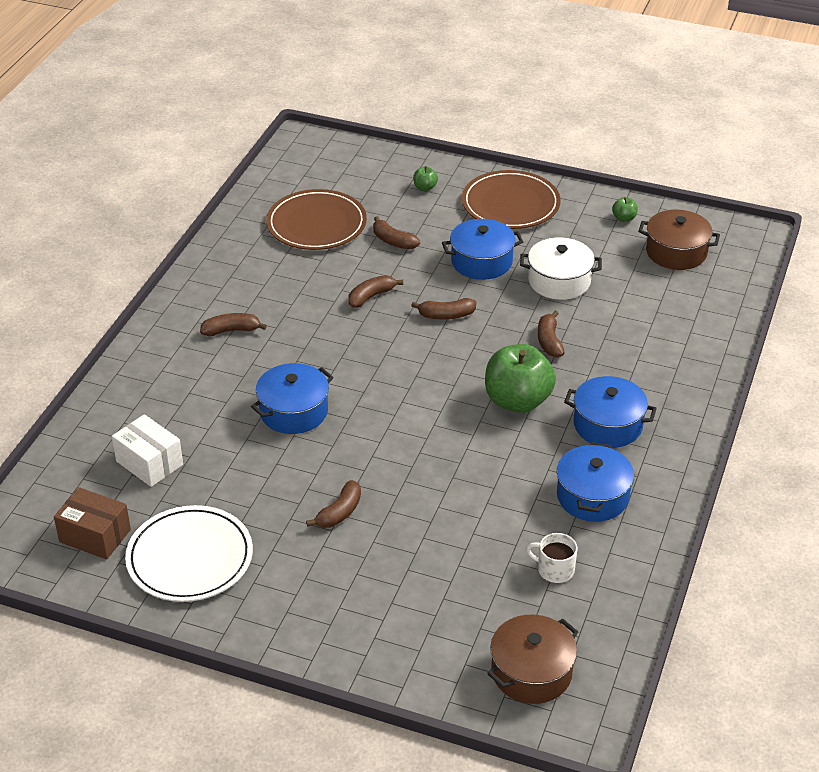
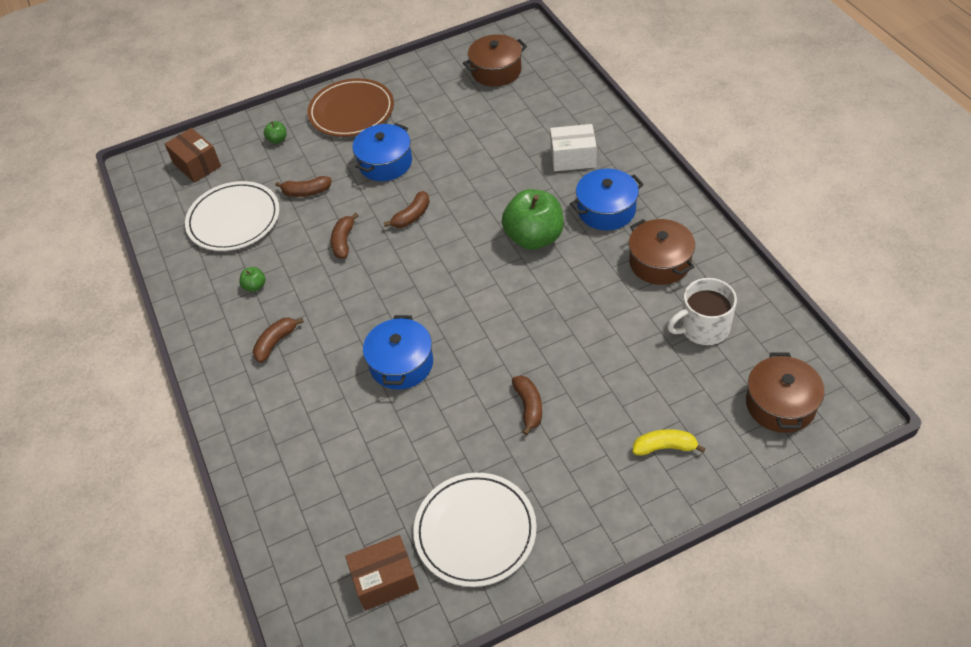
camera: 40 degrees left, 10 degrees up
white box [112,414,183,487] -> white box moved to [550,124,597,171]
brown plate [266,189,367,250] -> white plate [185,181,280,251]
white pot [520,237,602,300] -> none
white mug [526,533,577,583] -> white mug [667,278,737,345], size x1.58
brown banana [538,311,564,357] -> none
blue pot [557,442,634,522] -> brown pot [629,219,695,285]
green apple [612,197,638,222] -> green apple moved to [239,267,266,292]
none -> brown box [165,128,221,183]
none -> yellow banana [633,429,706,456]

